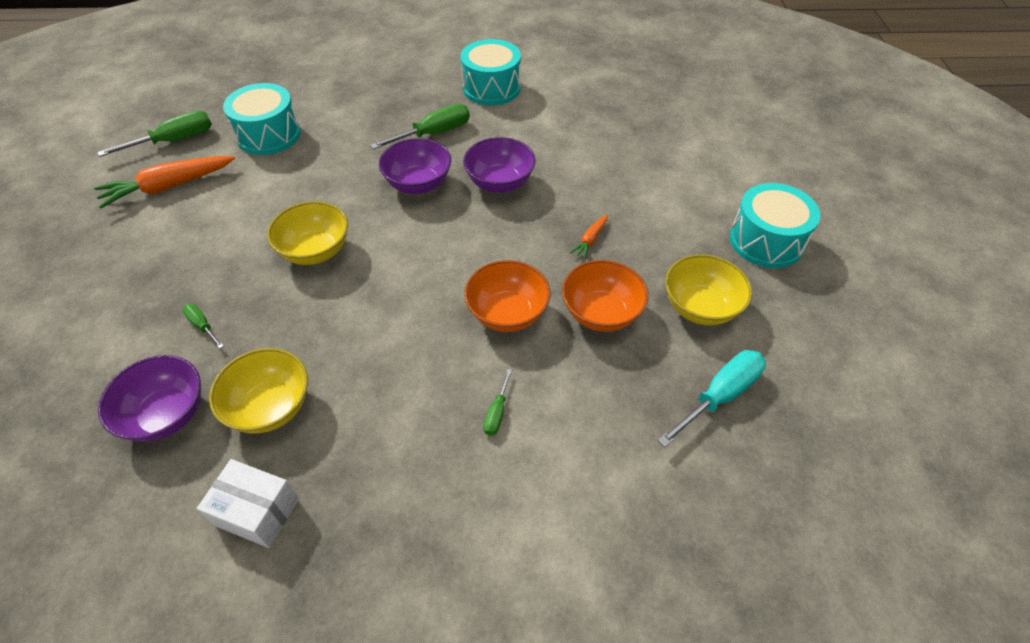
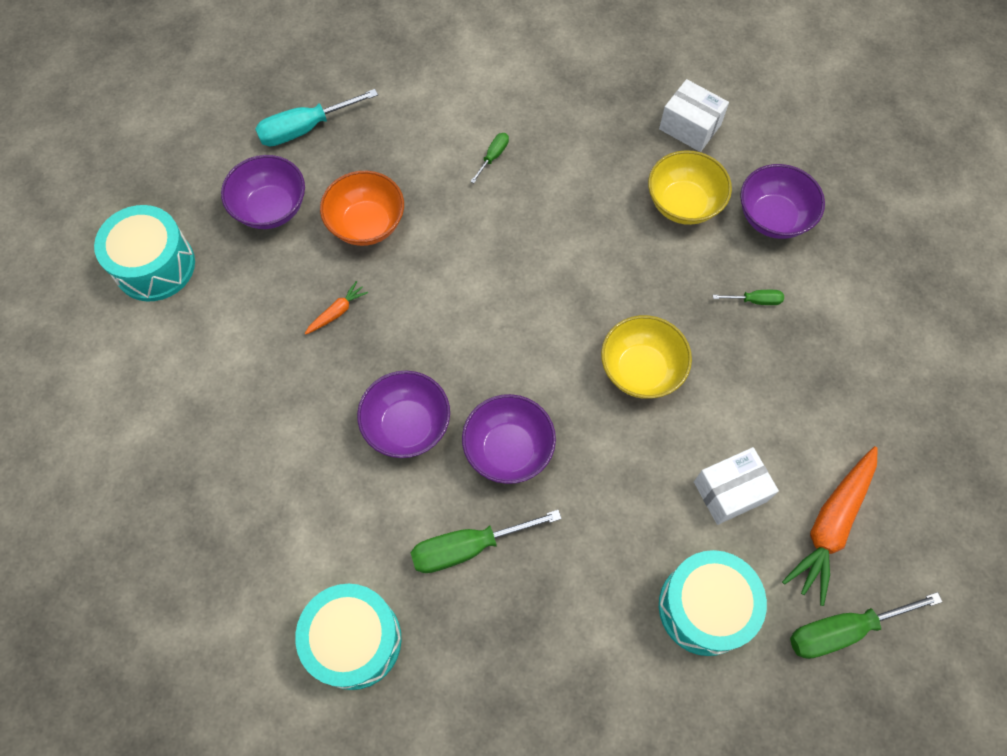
camera: 165 degrees left, 15 degrees up
orange carrot [94,156,235,209] -> orange carrot turned 135 degrees clockwise [782,446,878,606]
green screwdriver [182,304,224,348] -> green screwdriver turned 60 degrees counterclockwise [713,290,784,305]
orange bowl [464,260,550,332] -> none
yellow bowl [665,254,752,325] -> purple bowl [221,155,305,229]
none -> white box [694,447,779,525]

